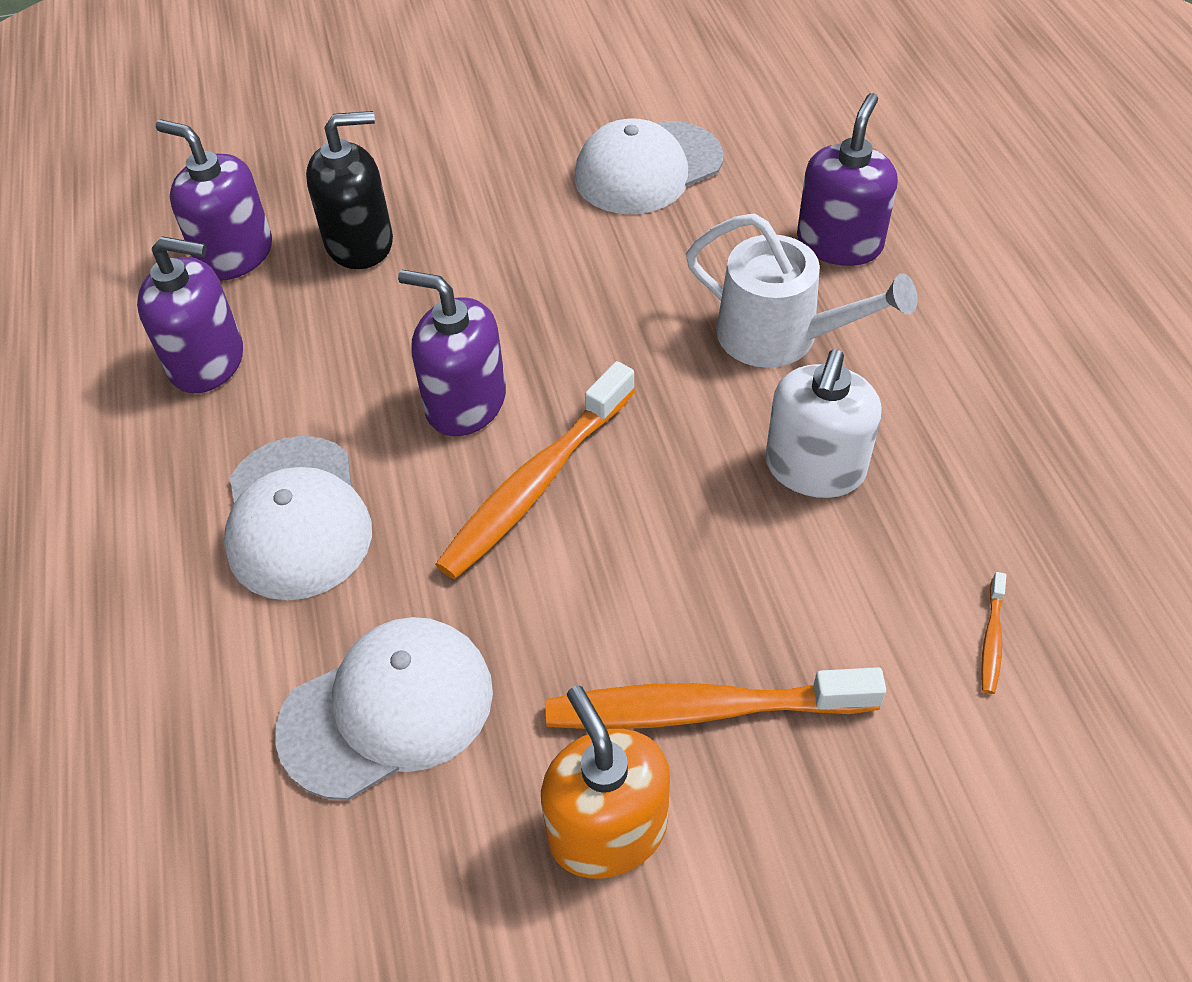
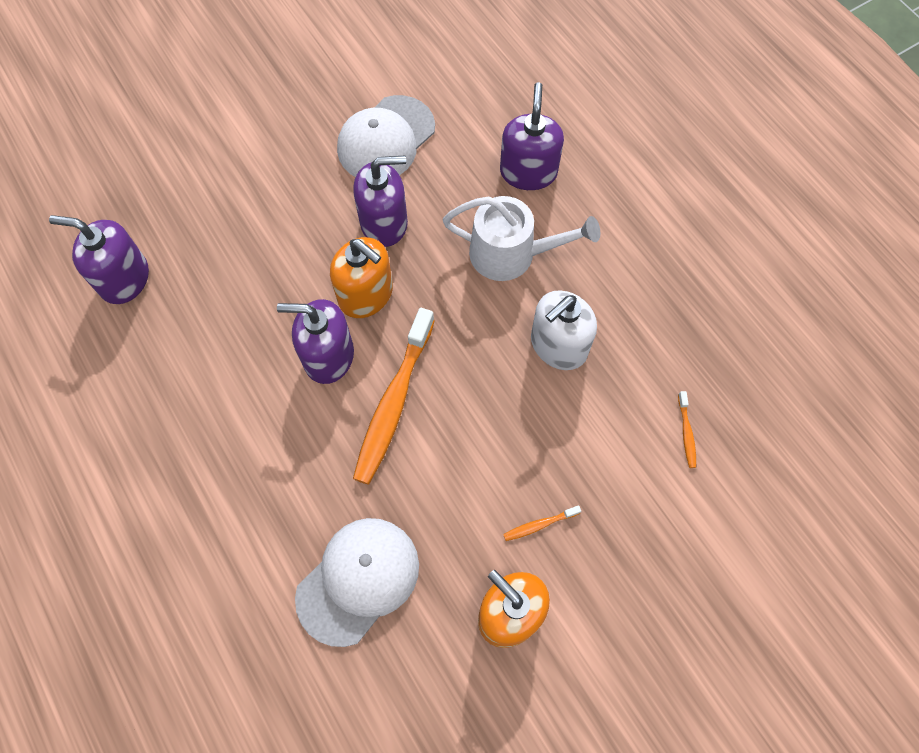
camera: 20 degrees left, 15 degrees up
purple soap dispenser [137,236,243,393] -> purple soap dispenser moved to [353,155,408,247]
white cap [224,436,372,600] -> none
black soap dispenser [306,111,393,269] -> none
orange toothbrush [546,667,886,729] -> orange toothbrush [503,505,581,541], size x0.41
white soap dispenser [765,349,882,498] -> white soap dispenser turned 45 degrees clockwise [531,290,597,370]
none -> orange soap dispenser [330,237,393,318]

